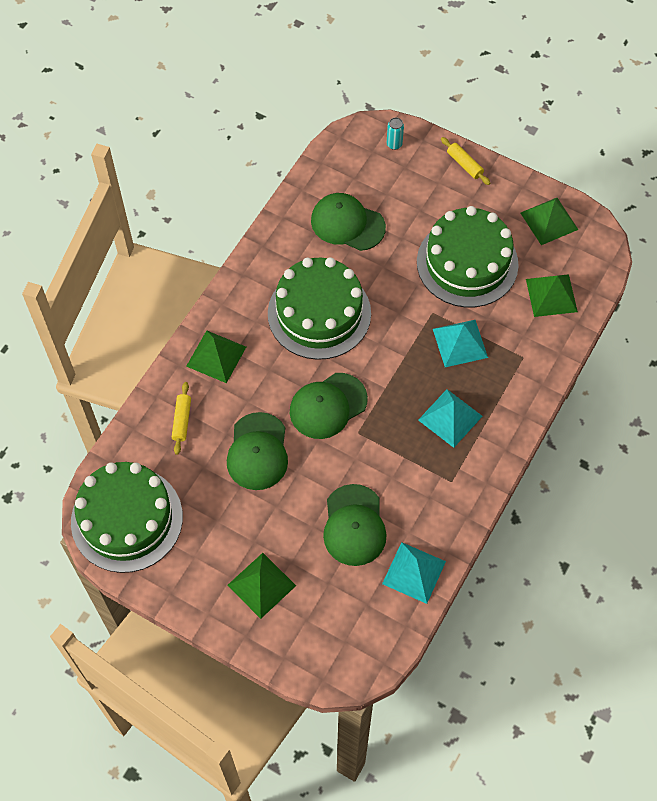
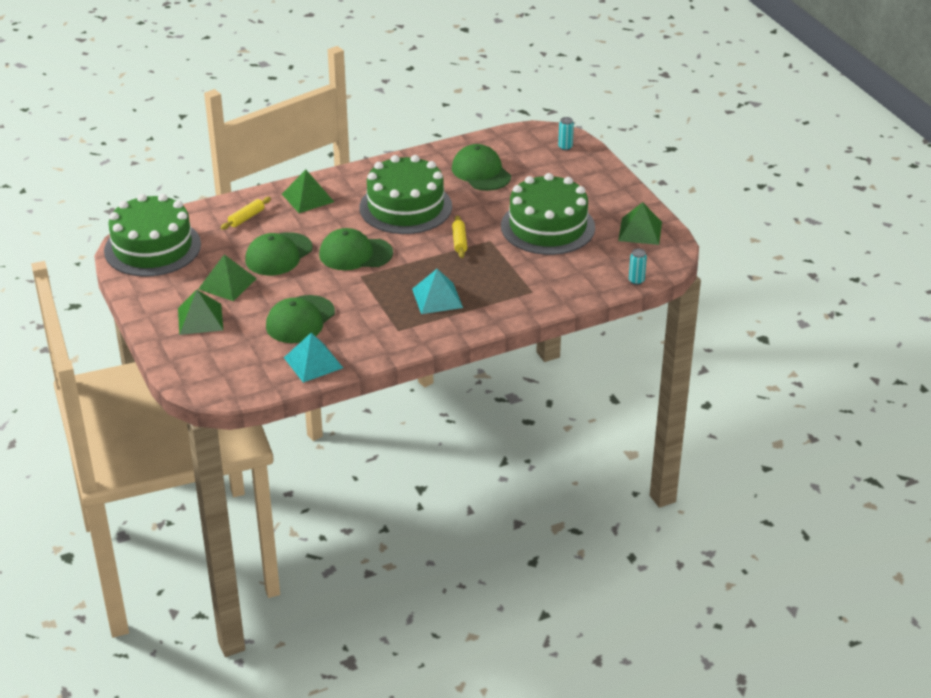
camera: 35 degrees right, 25 degrees down
turquoise pyramid [433,320,488,367] -> none
yellow rolling pin [441,137,490,185] -> yellow rolling pin moved to [452,216,467,258]
green pyramid [526,274,578,317] -> green pyramid moved to [198,254,257,301]
none -> turquoise can [629,249,647,285]

